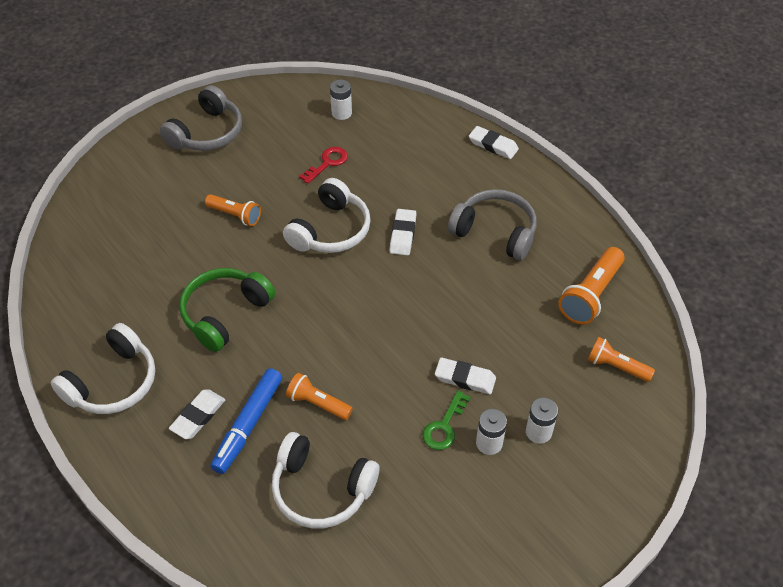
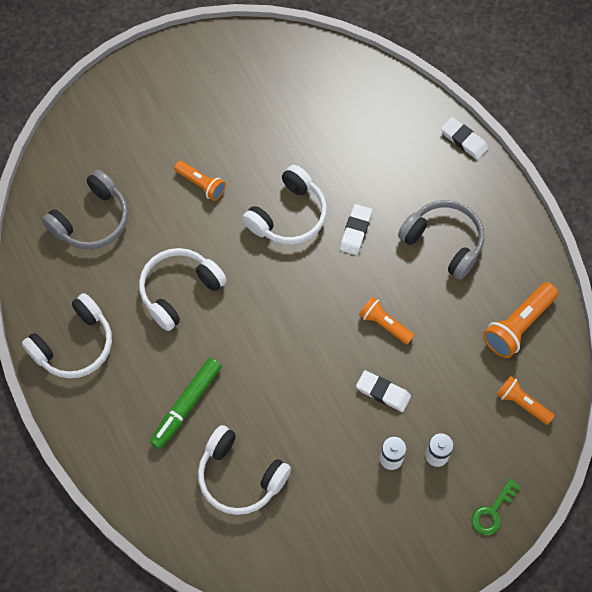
camera: 10 degrees right, 15 degrees up
grey headphones [160,85,242,151] -> grey headphones moved to [42,170,128,249]
white eraser [169,389,225,439] -> none
green headphones [179,268,275,352] -> white headphones [139,248,227,331]
blue marker [210,368,282,474] -> green marker [150,358,222,449]
orange flashlight [286,373,353,420] -> orange flashlight moved to [359,297,414,344]
red key [299,147,348,184] -> none
white battery [330,80,352,120] -> none
green key [422,391,471,450] -> green key moved to [471,479,521,535]

